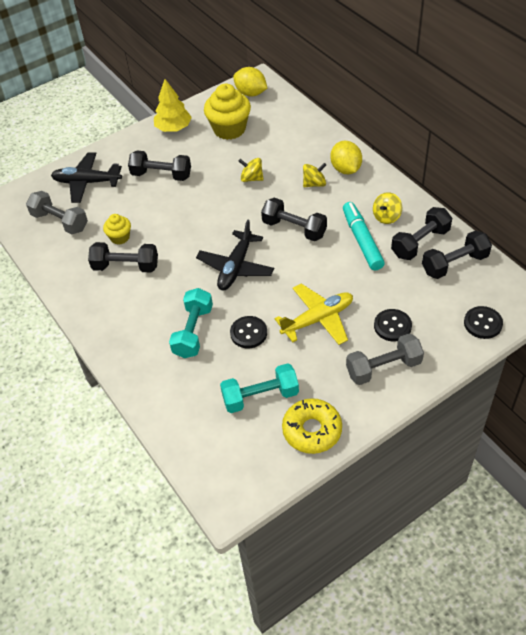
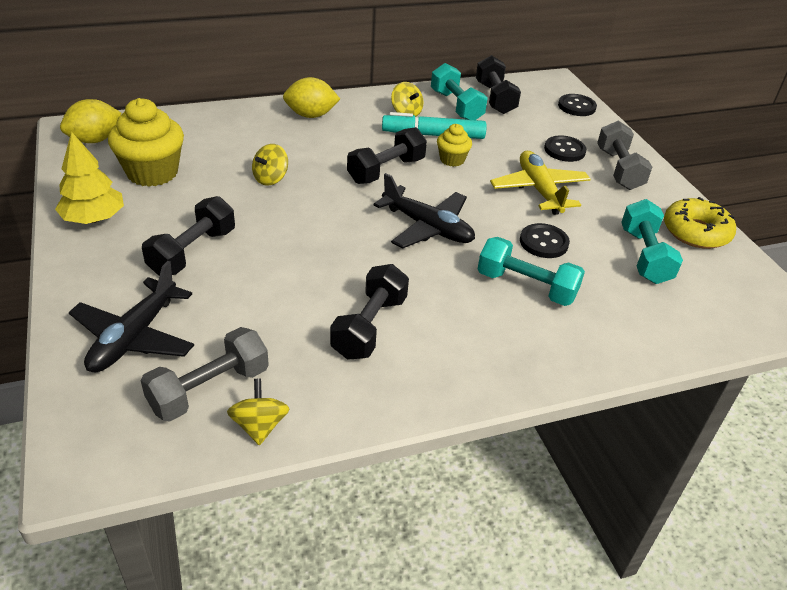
camera: 80 degrees left, 10 degrees down
yellow cupcake [103,214,131,245] -> yellow cupcake moved to [437,124,472,167]
yellow spinning top [303,163,326,187] -> yellow spinning top moved to [227,378,290,445]
black dumbbell [391,207,452,260] -> turquoise dumbbell [431,63,488,120]

